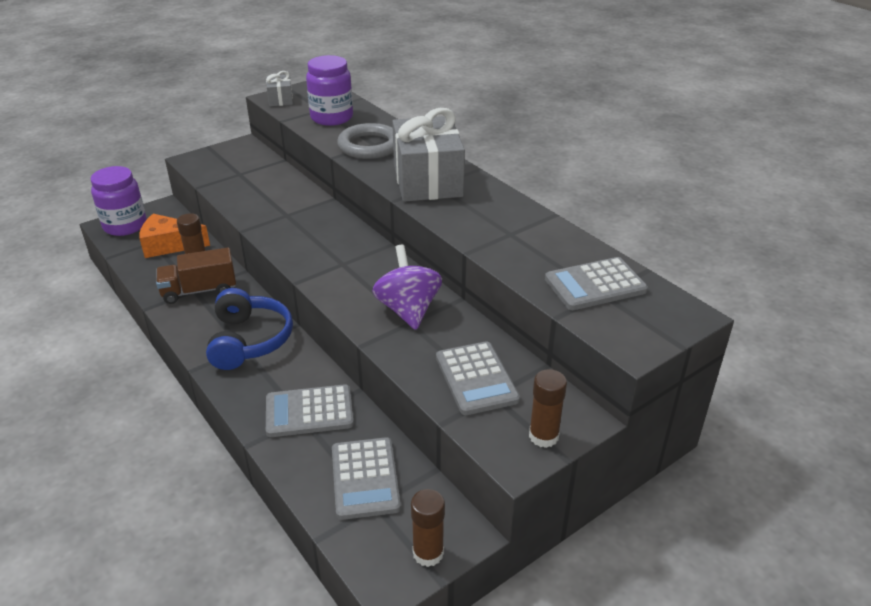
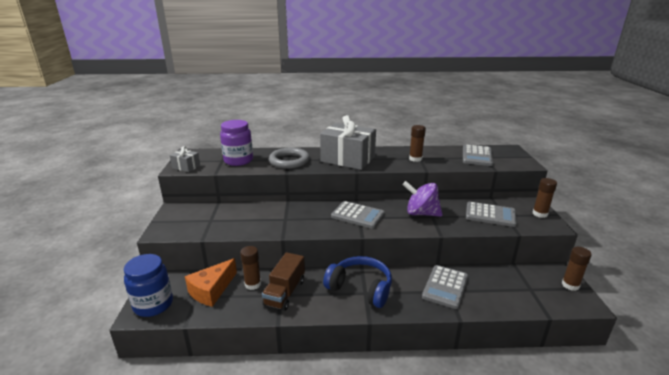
camera: 55 degrees left, 10 degrees down
purple jar [91,166,147,236] -> blue jar [124,254,173,317]
grey calculator [332,437,401,520] -> grey calculator moved to [331,201,385,229]
none -> brown glue stick [409,125,426,162]

